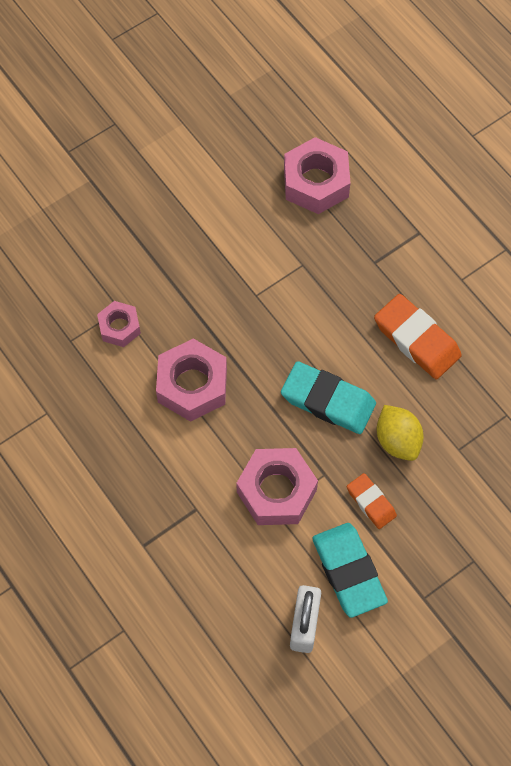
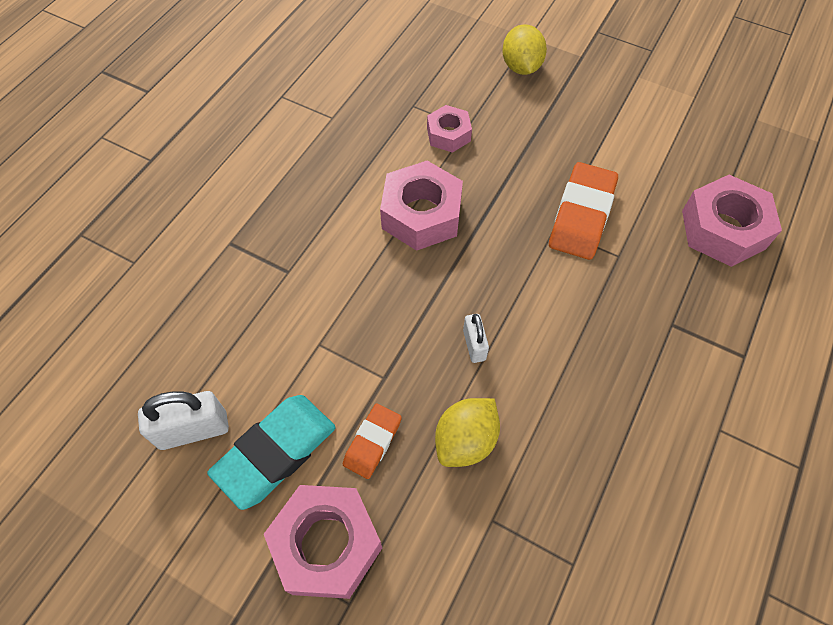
camera: 65 degrees right, 5 degrees down
pink nut [236,448,318,525] -> pink nut moved to [264,485,382,599]
turquoise eraser [281,361,376,434] -> white padlock [463,314,489,363]
orange eraser [374,294,462,379] -> orange eraser moved to [549,162,618,260]
none -> yellow lemon [502,24,547,75]

